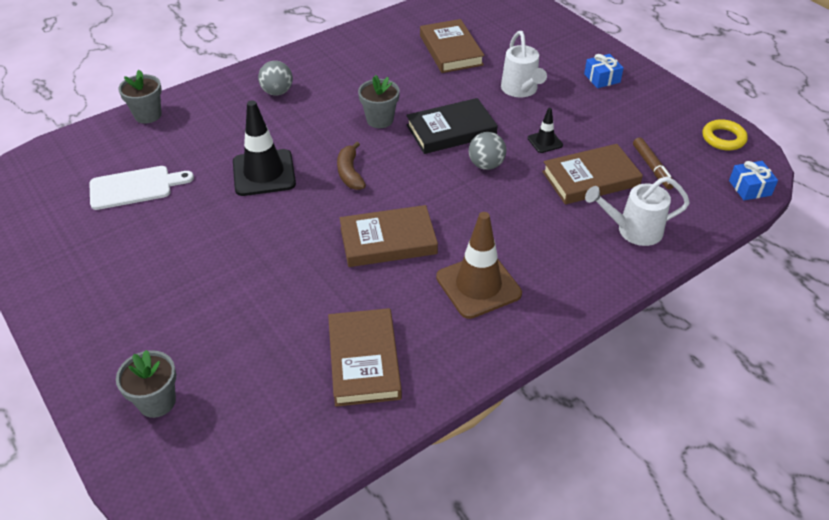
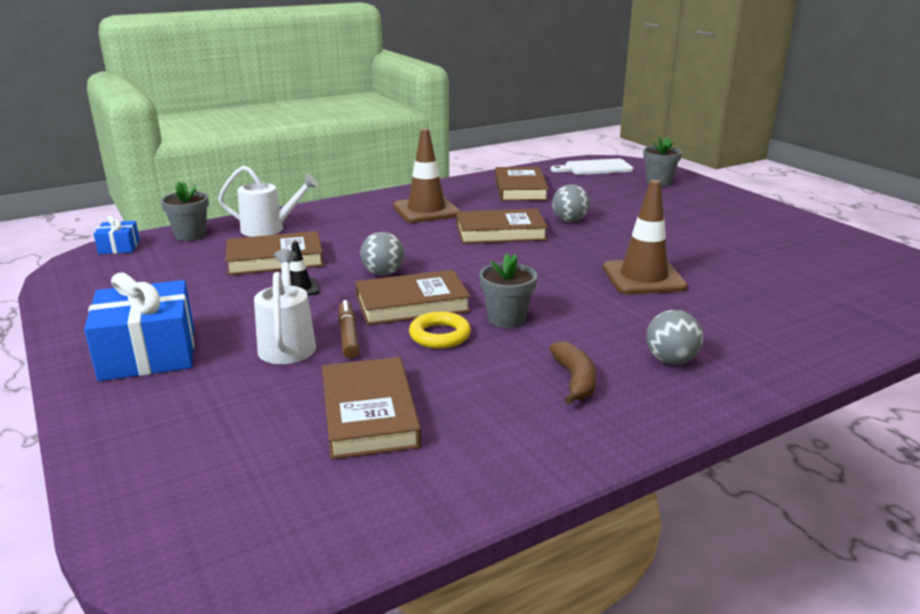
camera: 175 degrees left, 20 degrees down
white cutting board [89,166,194,210] -> white cutting board moved to [550,159,633,175]
grey flower pot [118,70,162,123] -> grey flower pot moved to [160,181,209,241]
black traffic cone [233,100,296,196] -> brown traffic cone [603,180,688,294]
brown banana [337,142,366,190] -> brown banana moved to [549,341,597,405]
black book [406,98,498,154] -> brown book [355,270,471,325]
blue gift [584,54,624,88] -> blue gift [84,272,194,381], size x2.00
brown marker [633,137,674,189] -> brown marker moved to [338,300,359,359]
yellow ring [702,119,748,151] -> yellow ring moved to [409,311,471,348]
none -> grey ball [552,184,590,222]

